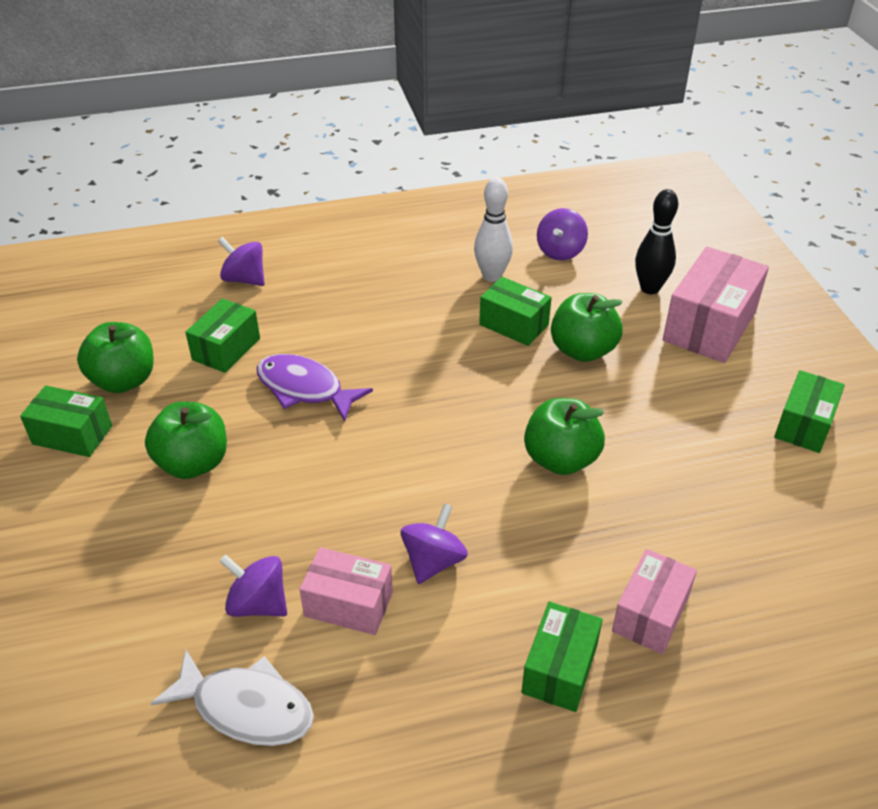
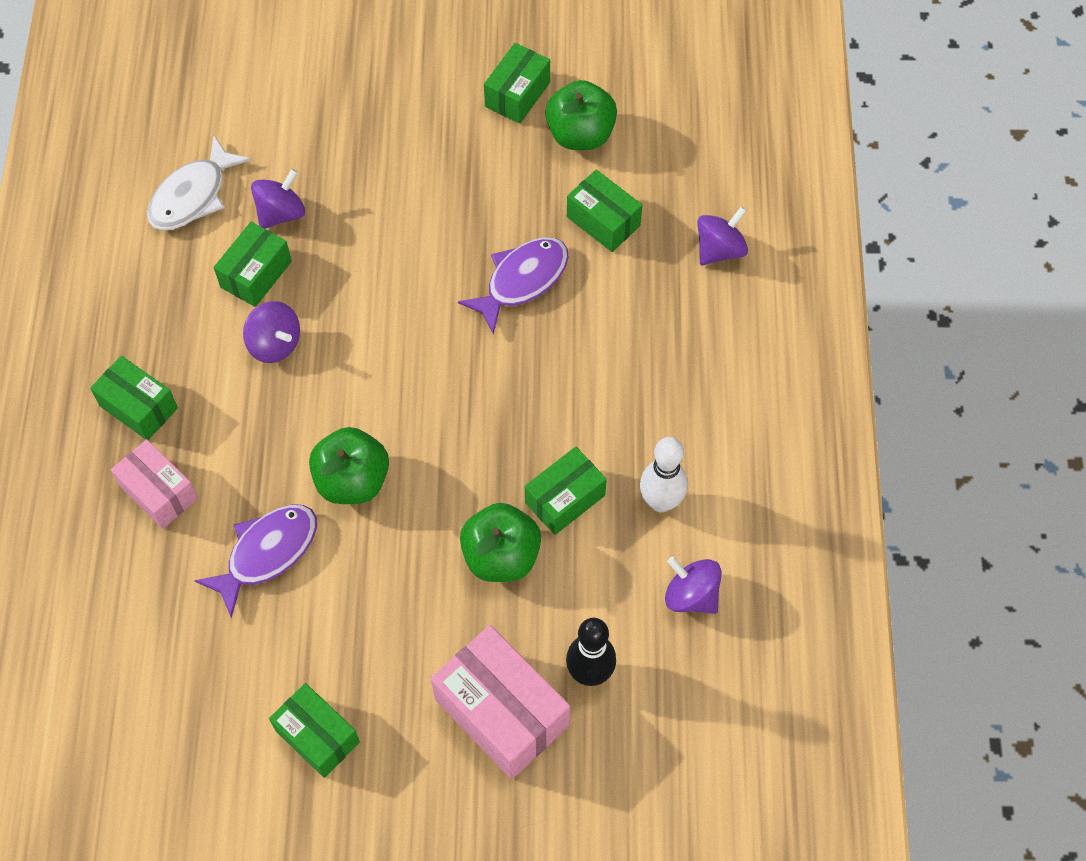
camera: 105 degrees right, 20 degrees up
green apple [145,402,227,479] -> none
pink box [299,547,393,635] -> green box [214,222,292,307]
none -> purple fish [194,504,317,618]

